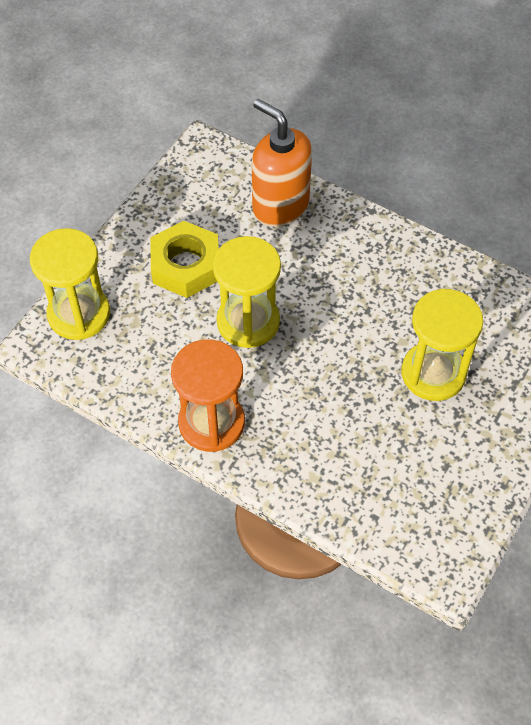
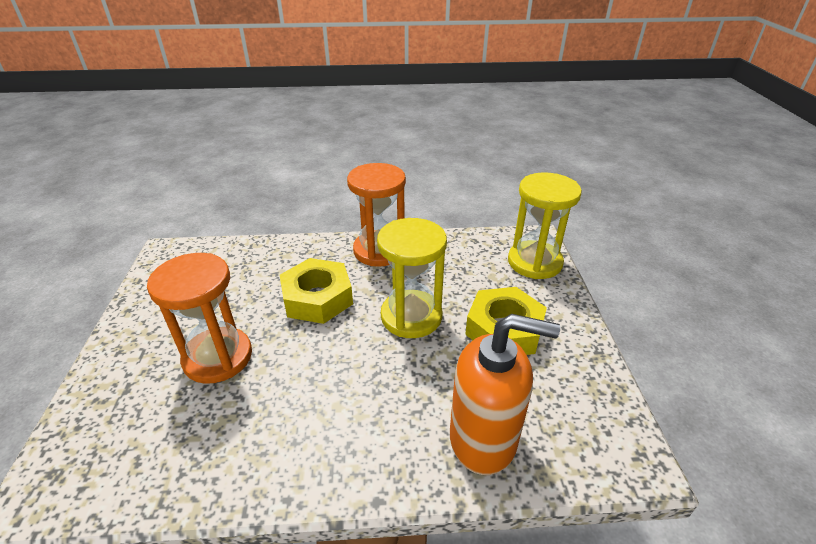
camera: 145 degrees right, 20 degrees down
yellow hourglass [401,289,483,401] -> orange hourglass [147,253,252,384]
none -> yellow nut [280,258,353,324]

